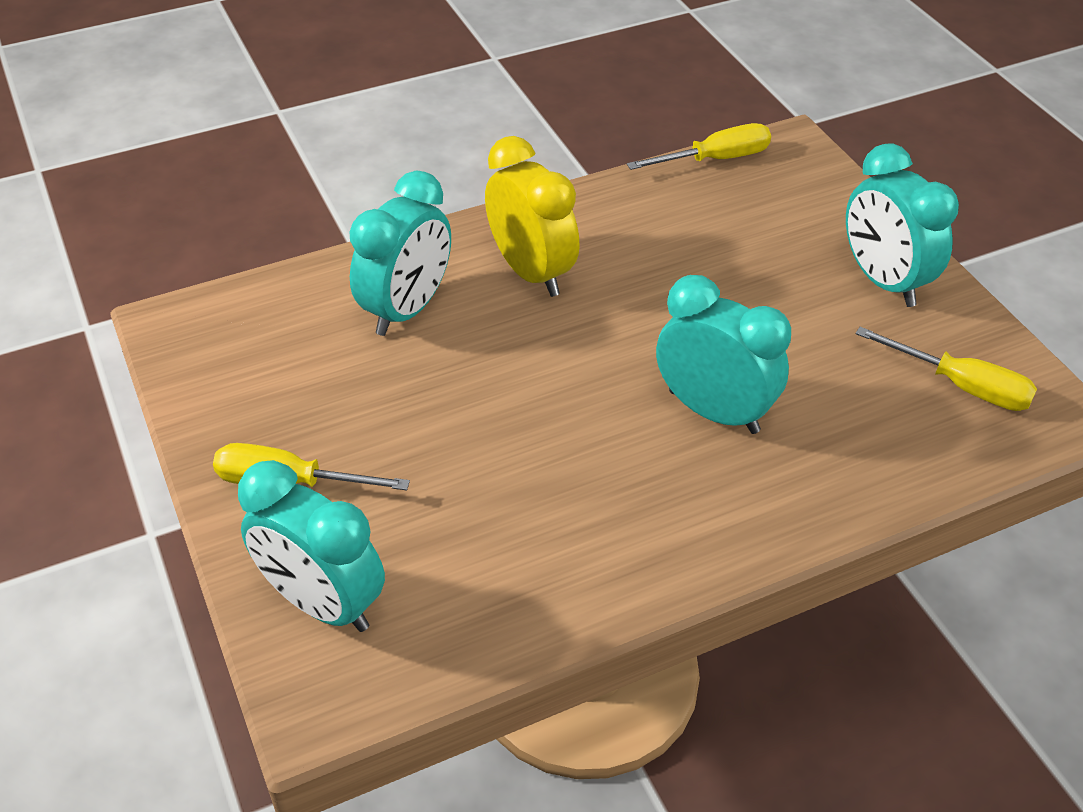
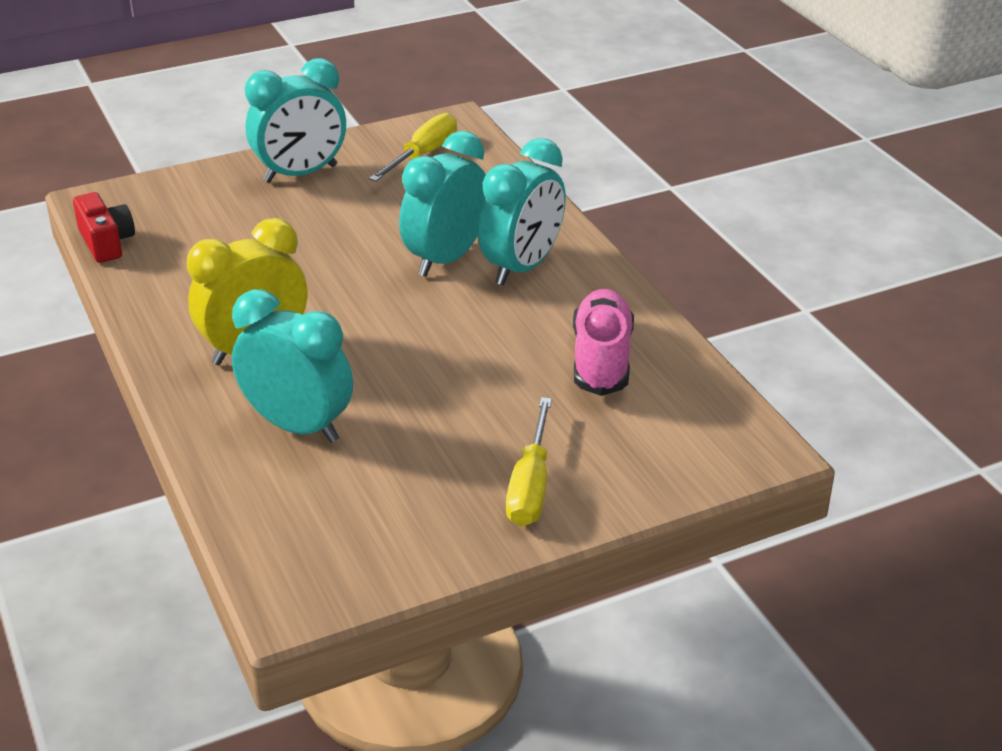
camera: 90 degrees left, 10 degrees down
turquoise clock [238,460,385,632] -> turquoise clock moved to [478,138,566,285]
yellow screwdriver [627,123,771,170] -> red camera [73,192,135,263]
none -> pink shoe [573,289,634,396]

